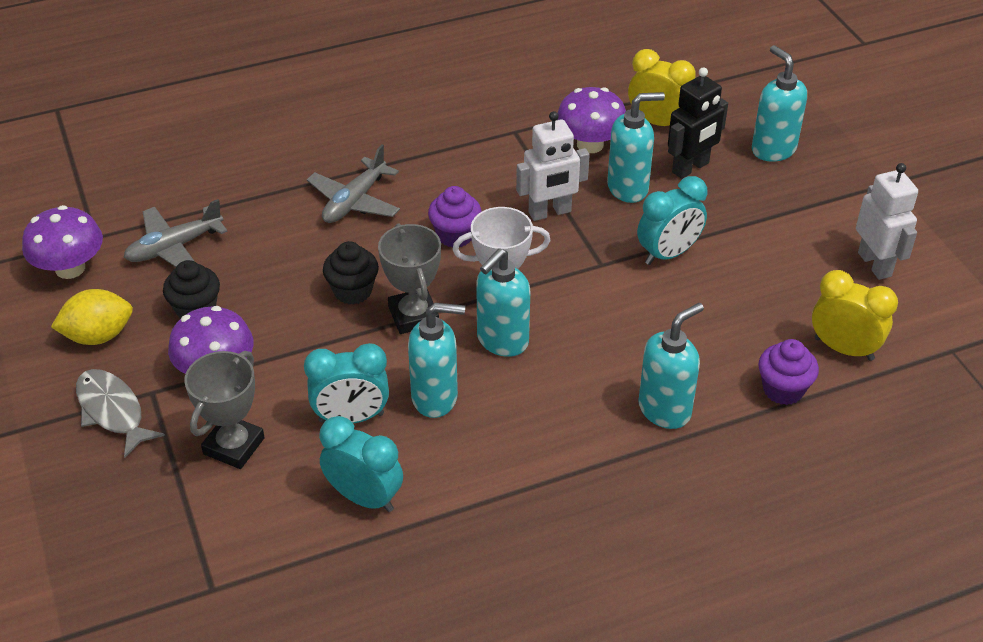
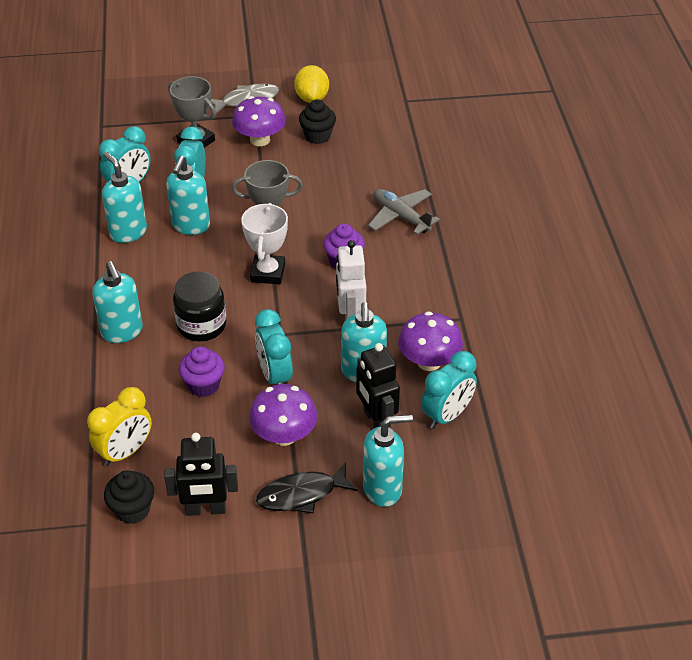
camera: 105 degrees right, 0 degrees up
purple mushroom [22,205,103,279] -> purple mushroom moved to [249,384,317,446]
grey plane [124,199,228,267] -> none
black cupcake [323,241,379,305] -> black cupcake moved to [104,470,154,524]
turquoise soap dispenser [476,248,530,357] -> turquoise soap dispenser moved to [102,152,147,243]
yellow clock [628,49,696,126] -> turquoise clock [421,351,477,429]
purple cupcake [759,339,819,405] -> purple cupcake moved to [179,346,225,397]
white robot [856,163,918,280] -> black robot [164,433,238,516]
none -> black jar [173,271,226,342]
none -> black fish [256,463,358,513]

